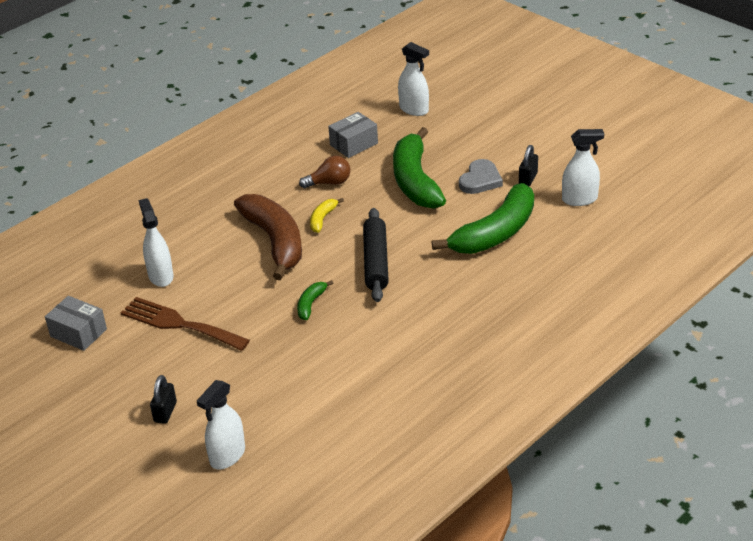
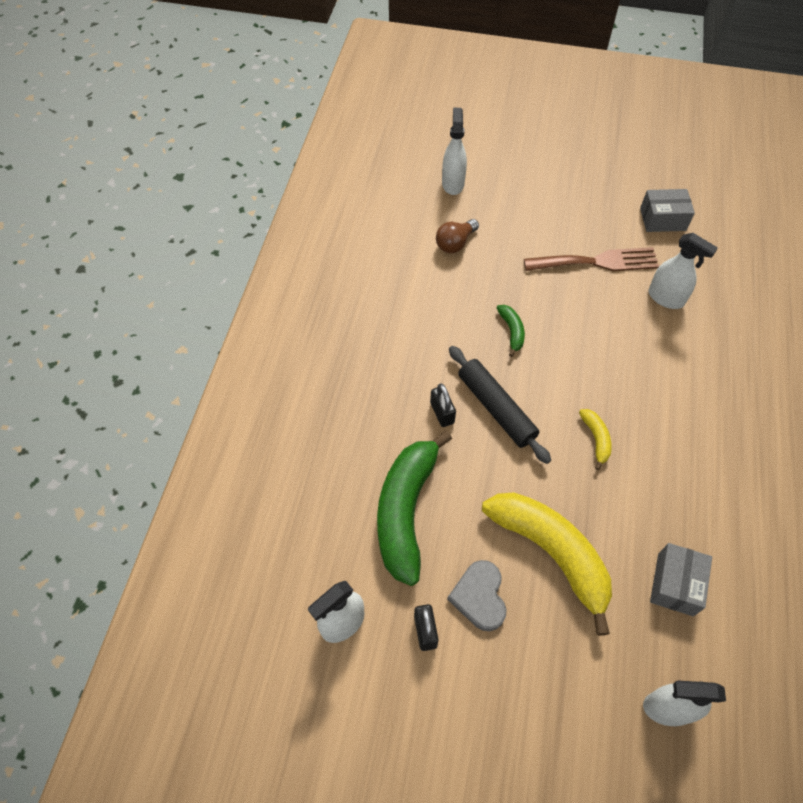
camera: 145 degrees right, 20 degrees up
black padlock [150,375,177,424] -> black padlock moved to [430,383,456,427]
brown banana [234,194,302,280] -> none
brown light bulb [299,156,350,189] -> brown light bulb moved to [436,219,479,253]
green banana [393,127,446,209] -> yellow banana [482,493,612,636]

